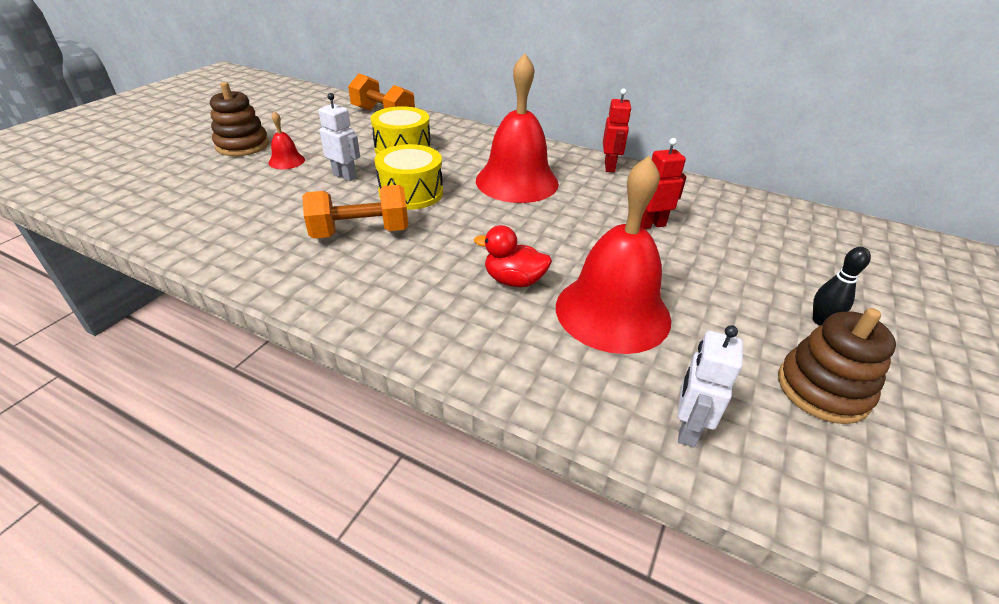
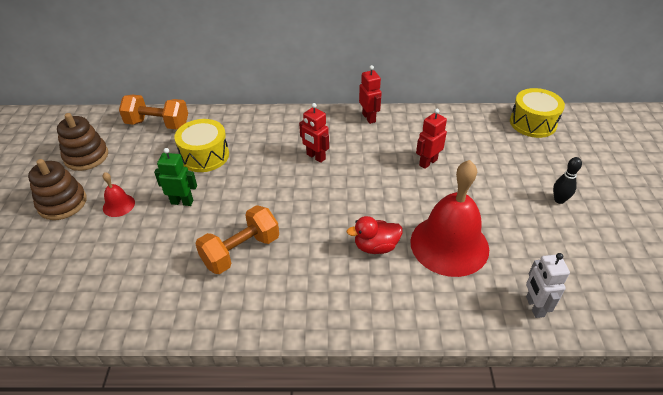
camera: 25 degrees left, 5 degrees up
white robot [318,93,360,182] -> green robot [154,148,197,206]
yellow drum [374,144,443,210] -> yellow drum moved to [510,88,565,138]
red bell [476,53,559,203] -> red robot [299,103,329,163]
brown stacking toy [778,308,896,424] -> brown stacking toy moved to [57,113,108,171]

